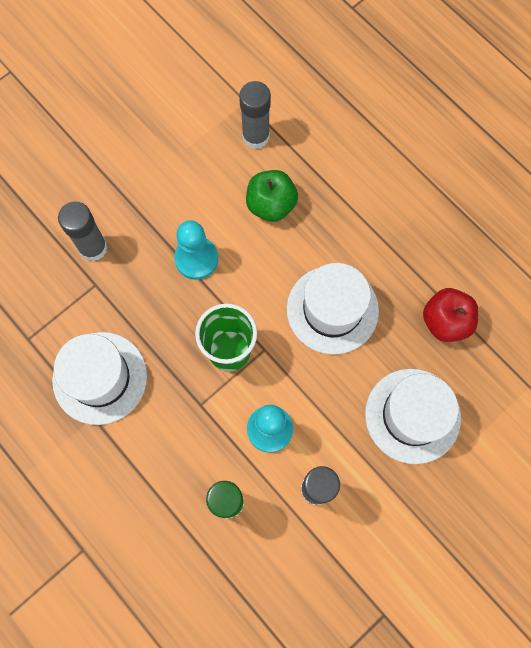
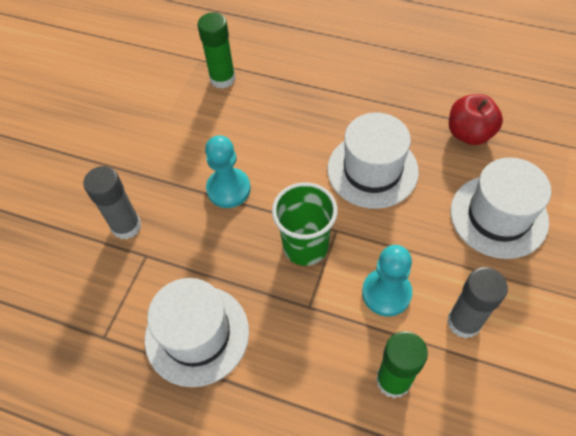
camera: 25 degrees left, 15 degrees down
grey glue stick [239,81,271,149] -> green glue stick [197,12,236,89]
green apple [246,170,298,222] -> none

